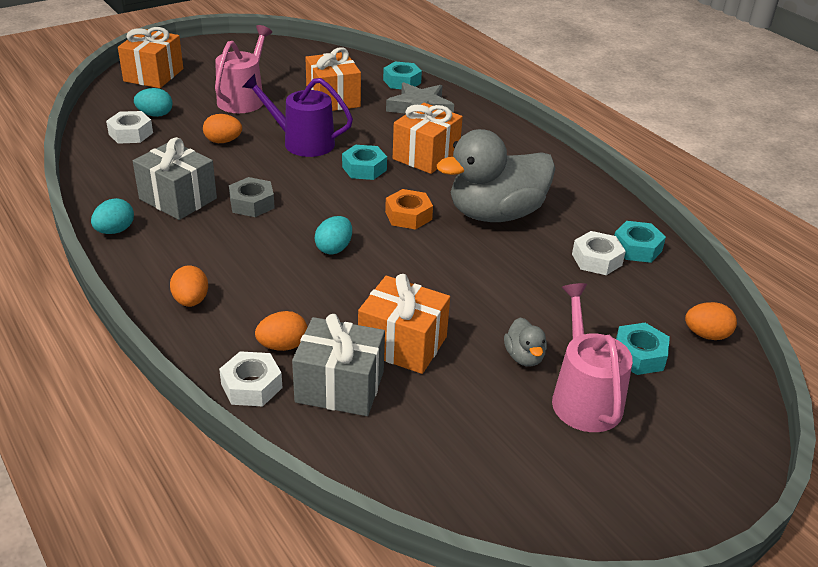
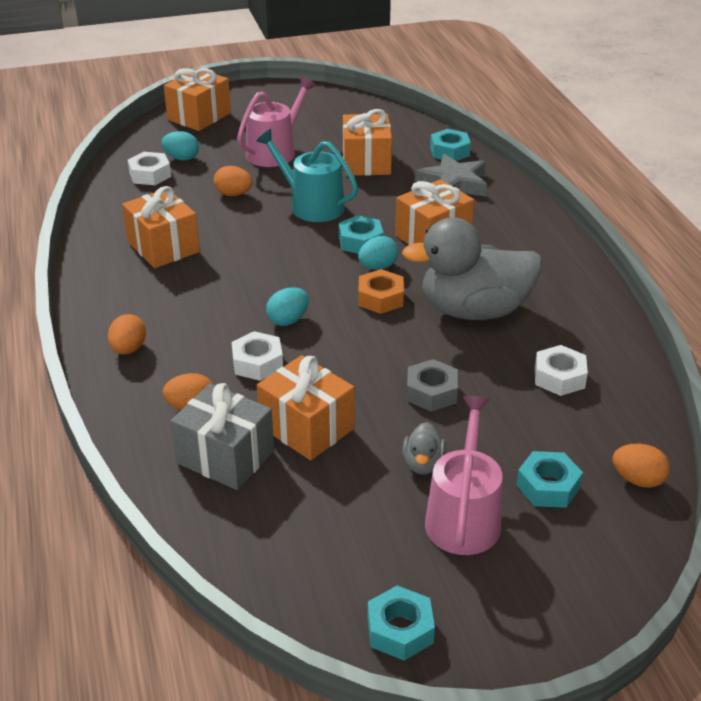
camera: 20 degrees right, 0 degrees up
turquoise egg [91,198,134,234] -> turquoise egg moved to [358,236,399,270]
grey gift [133,137,217,220] -> orange gift [122,186,200,268]
white nut [219,351,282,406] -> white nut moved to [231,331,283,381]
grey nut [229,177,275,217] -> grey nut moved to [407,359,458,412]
purple watering can [243,74,353,157] -> turquoise watering can [256,129,358,222]
turquoise nut [614,221,666,263] -> turquoise nut moved to [368,586,435,661]

